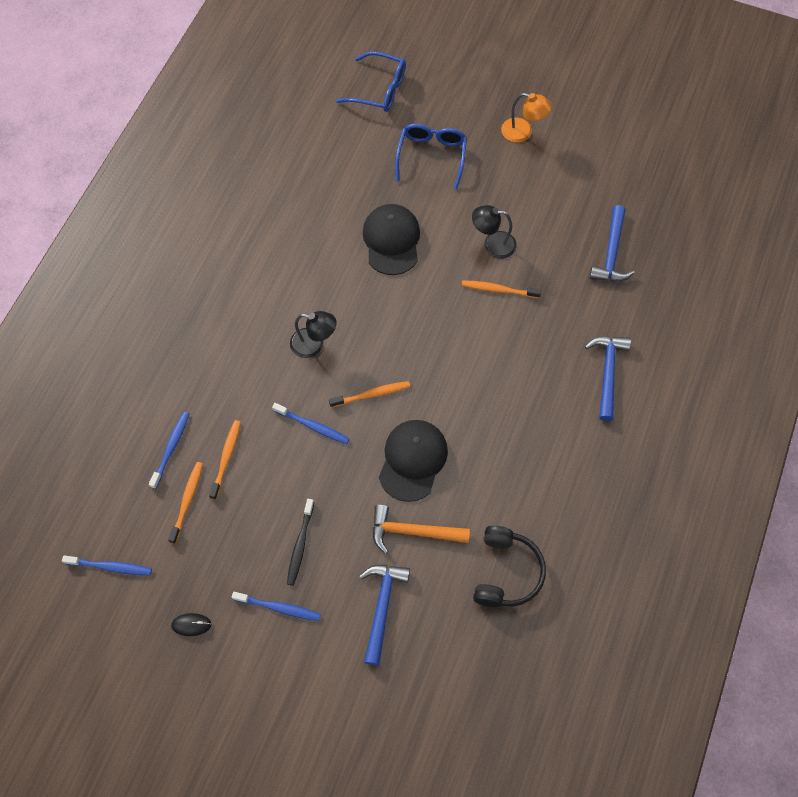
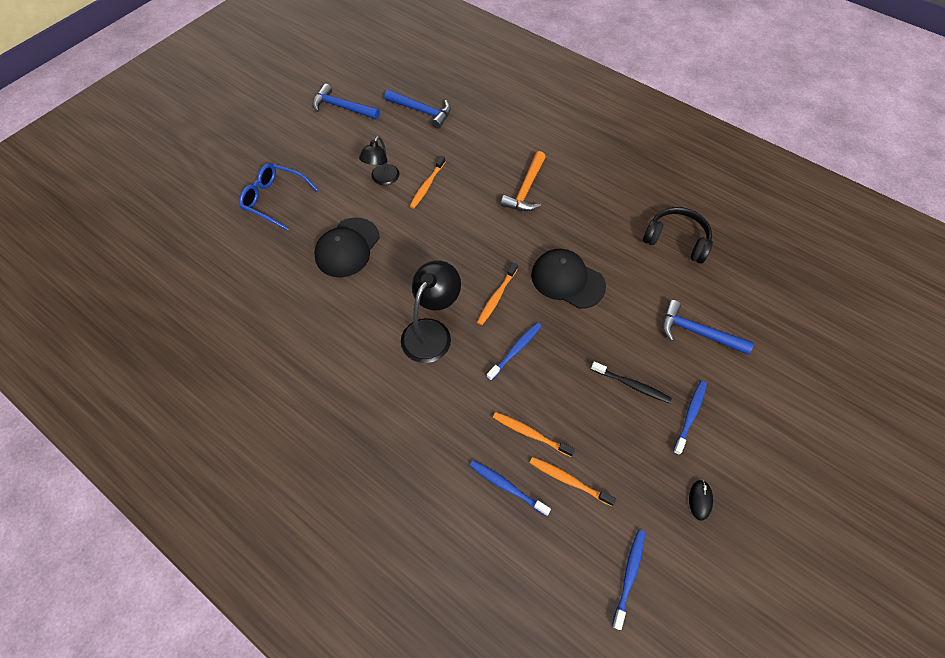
camera: 75 degrees left, 5 degrees down
black lamp [290,311,337,358] -> black lamp [401,260,461,363], size x1.51
orange toothbrush [329,381,410,408] -> orange toothbrush turned 150 degrees counterclockwise [477,263,518,325]
blue glasses [336,51,406,112] -> none
black cap [363,204,420,275] -> black cap turned 75 degrees counterclockwise [314,218,380,277]
orange hammer [372,505,470,554] -> orange hammer moved to [501,151,546,211]
orange lamp [501,93,552,143] -> none
blue hammer [585,336,631,421] -> blue hammer moved to [313,84,380,119]

